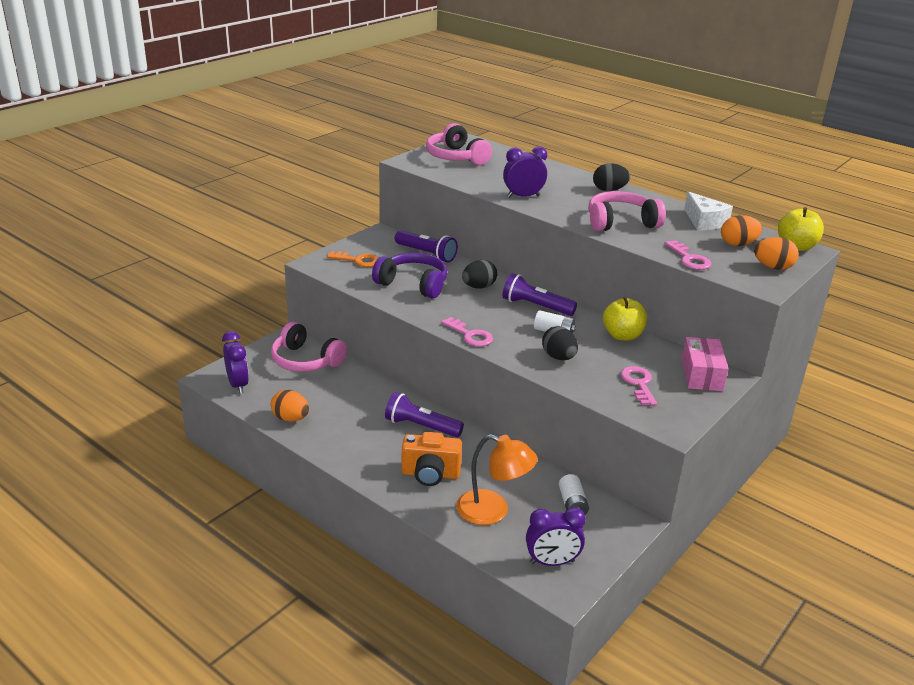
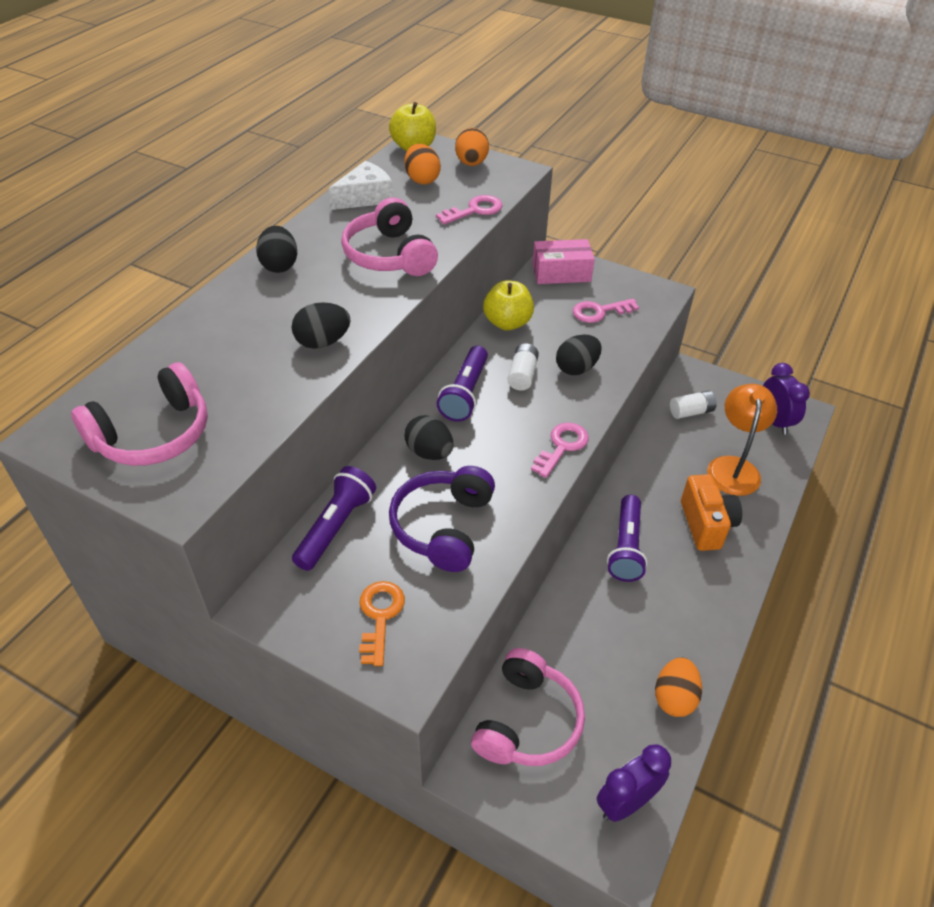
camera: 100 degrees left, 15 degrees up
purple clock [503,146,547,198] -> black egg [292,302,351,349]

